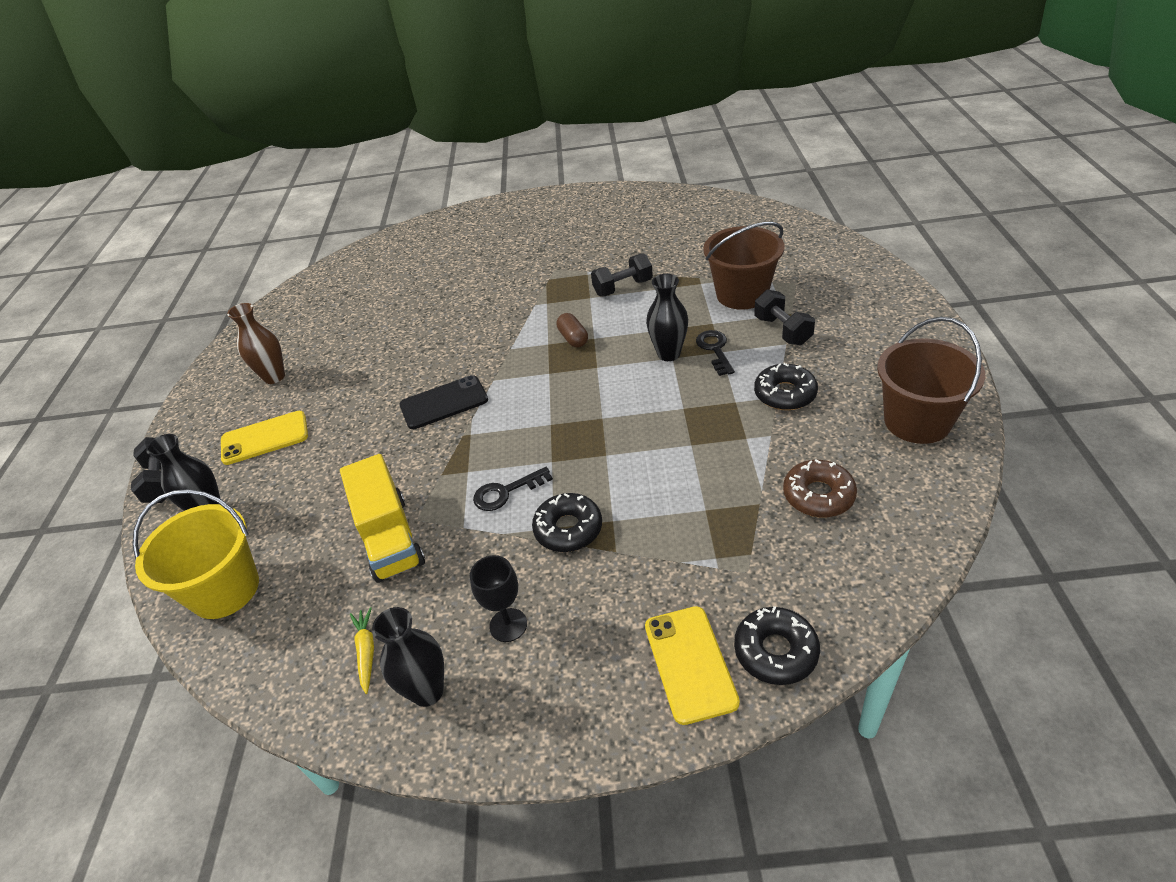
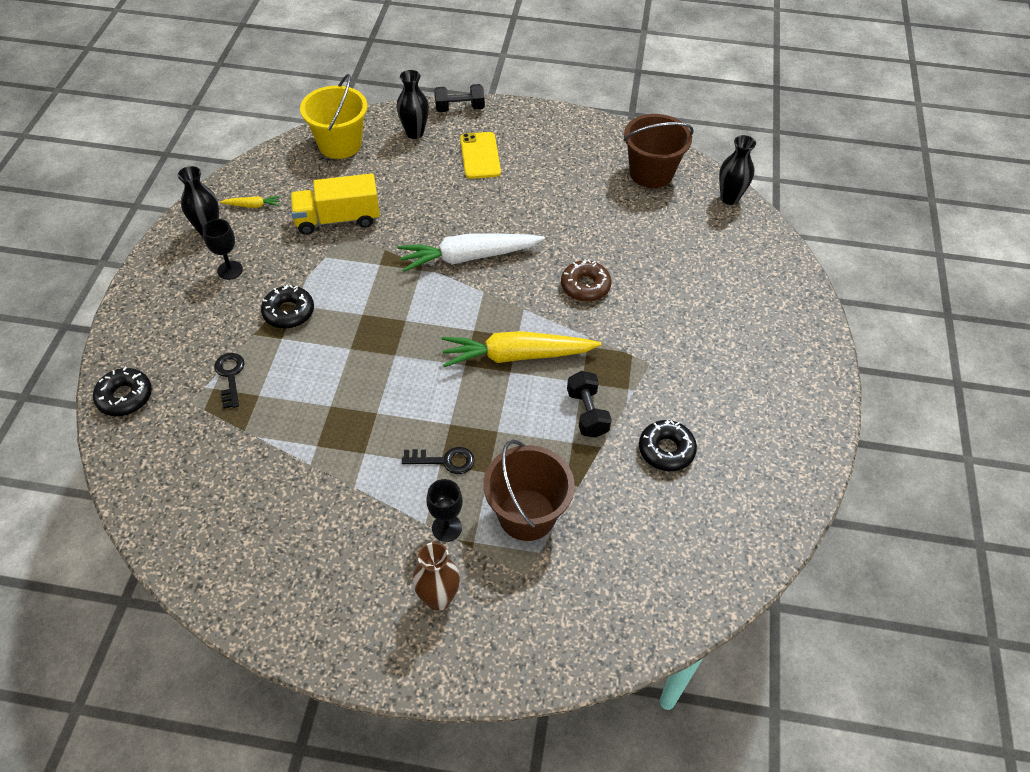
camera: 95 degrees right, 10 degrees up
brown vase [227,303,285,384] -> brown vase moved to [412,542,460,611]
black phone [399,375,488,429] -> white carrot [397,233,545,272]
black key [473,467,553,511] -> black key moved to [214,353,245,409]
brown capsule [556,313,588,348] -> yellow carrot [441,331,601,367]
yellow phone [645,606,740,725] -> none
black vase [646,274,688,361] -> black vase moved to [719,135,756,205]
black dumbbell [754,289,815,345] -> black goblet [426,479,463,542]
black donut [754,363,818,410] -> black donut moved to [639,420,697,471]
brown donut [783,460,857,517] -> brown donut moved to [561,259,611,302]
brown bucket [877,317,985,444] -> brown bucket moved to [623,114,694,188]

